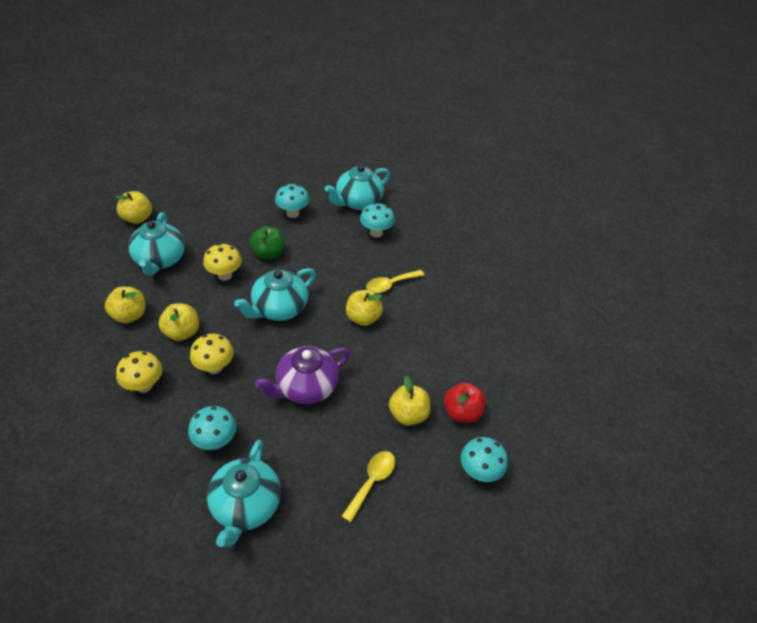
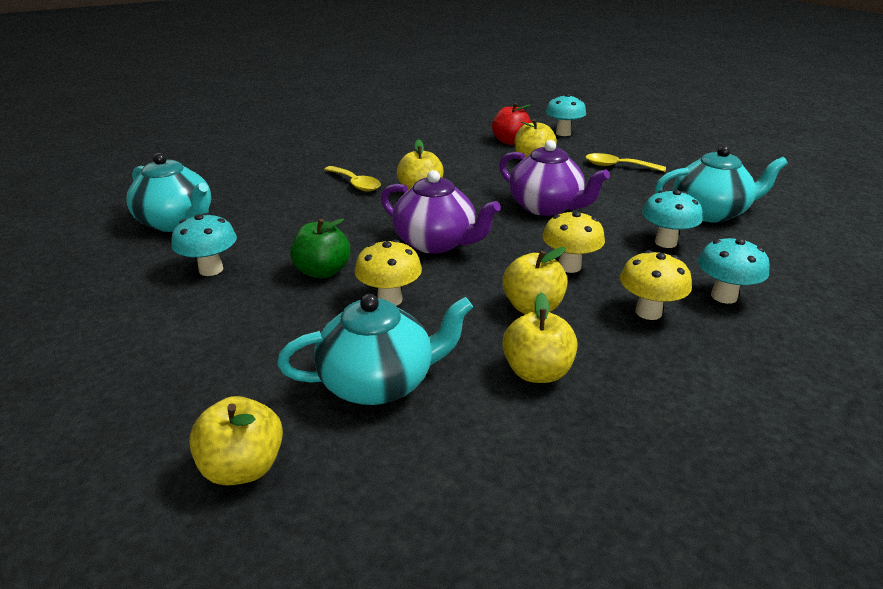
camera: 100 degrees left, 15 degrees down
turquoise teapot [234,268,316,321] -> purple teapot [381,170,501,254]
turquoise mushroom [360,203,395,238] -> turquoise mushroom moved to [698,237,770,304]

